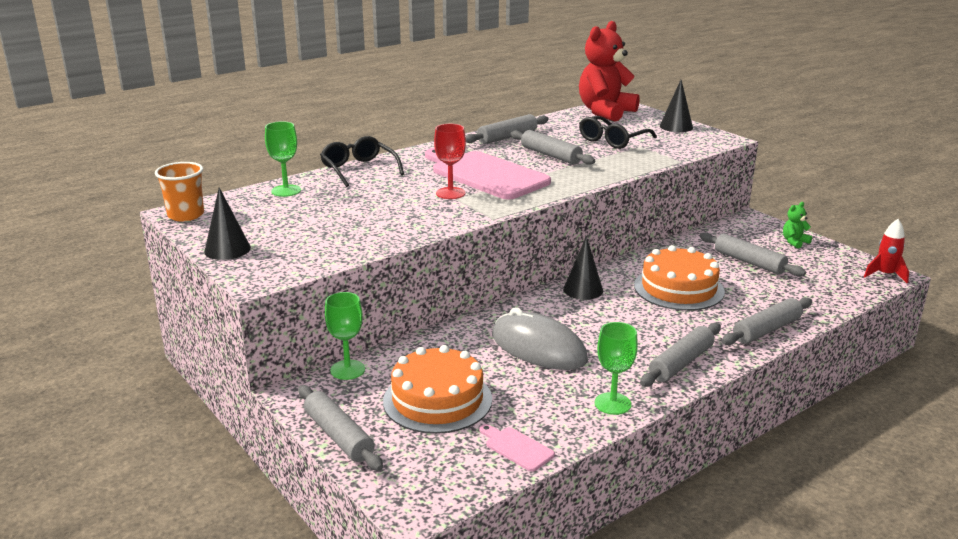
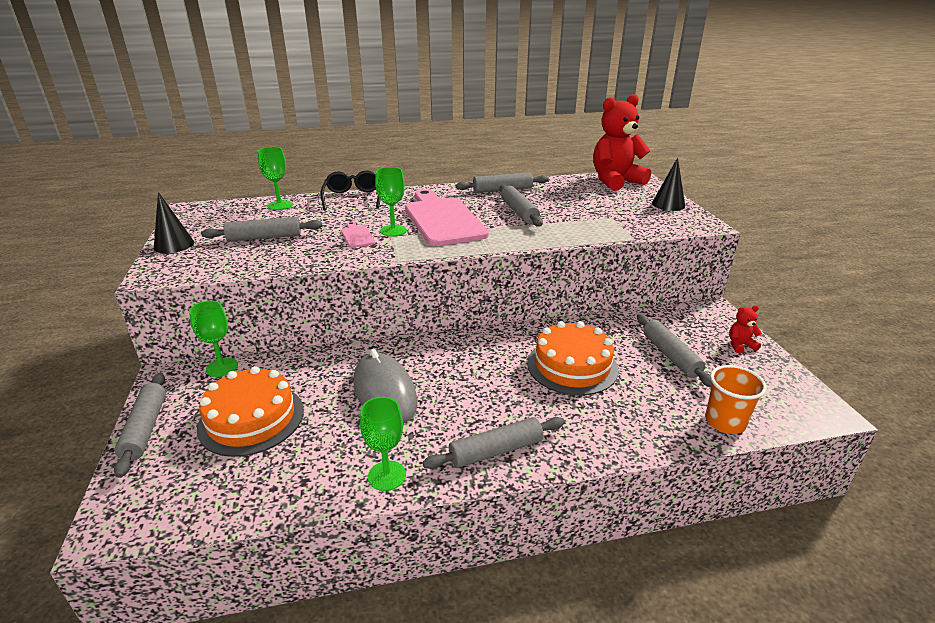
camera: 25 degrees right, 5 degrees up
orange cup [155,162,204,221] -> orange cup moved to [705,365,767,434]
red goblet [434,124,466,199] -> green goblet [375,167,407,237]
pink cutting board [479,424,555,472] -> pink cutting board moved to [341,222,375,248]
black cone [563,236,603,300] -> none
black glasses [579,116,657,149] -> none
grey rolling pin [721,297,812,345] -> grey rolling pin moved to [201,217,322,242]
green teddy bear [783,202,812,248] -> red teddy bear [729,305,762,353]
red rocket [864,219,909,284] -> none

